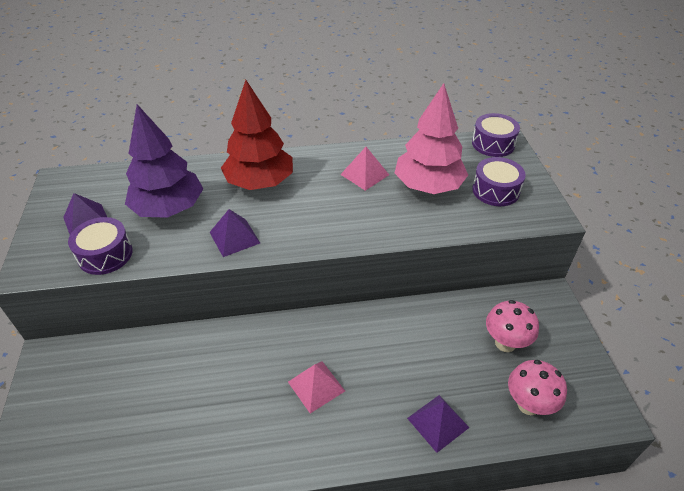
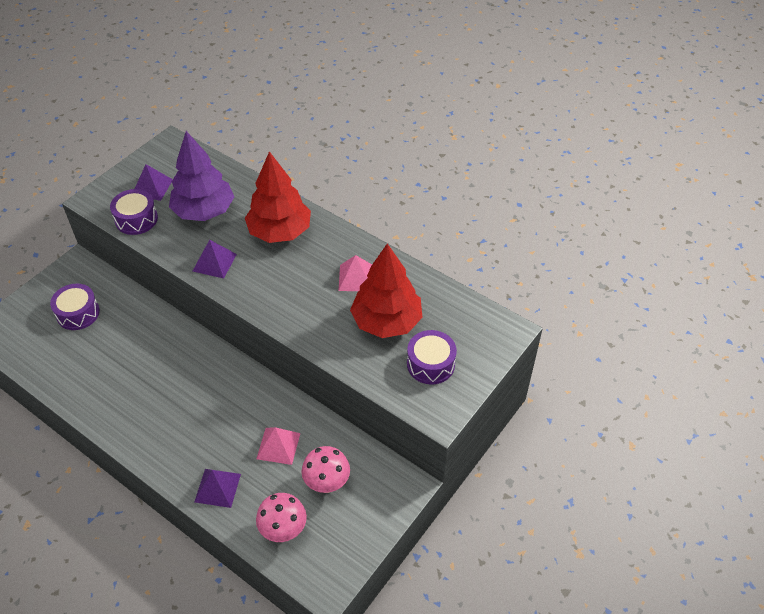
camera: 45 degrees right, 5 degrees up
pink pyramid [288,362,345,413] -> pink pyramid moved to [256,427,300,465]
pink tree [395,83,468,194] -> red tree [350,243,423,338]
purple drum [472,113,520,157] -> purple drum moved to [50,284,100,330]

